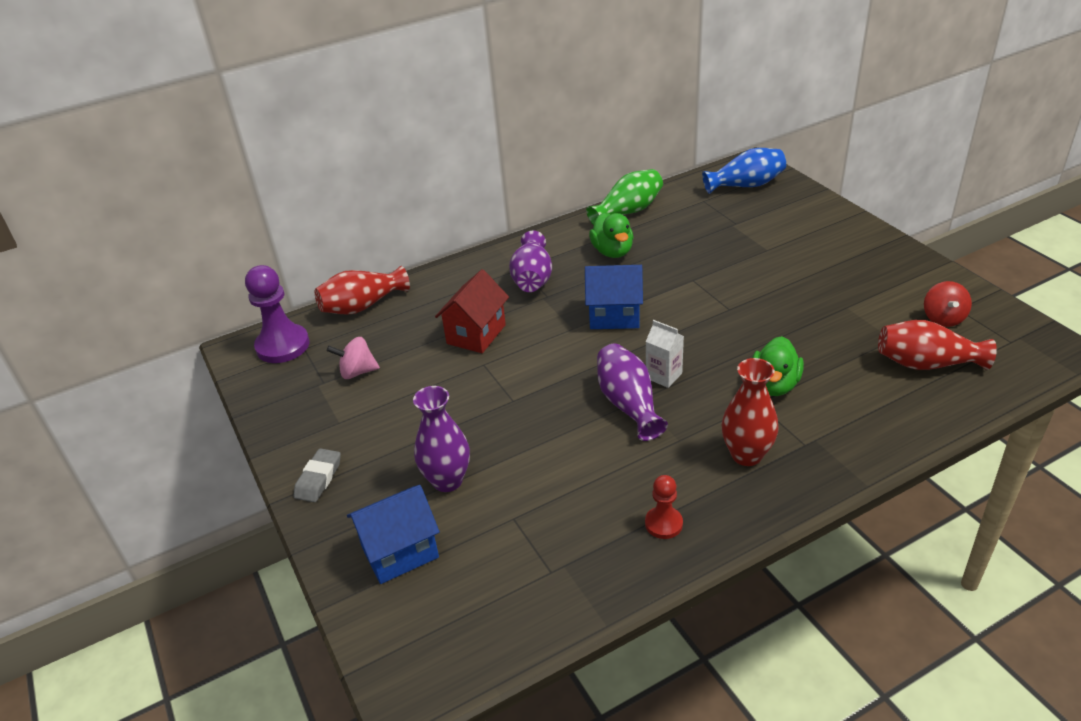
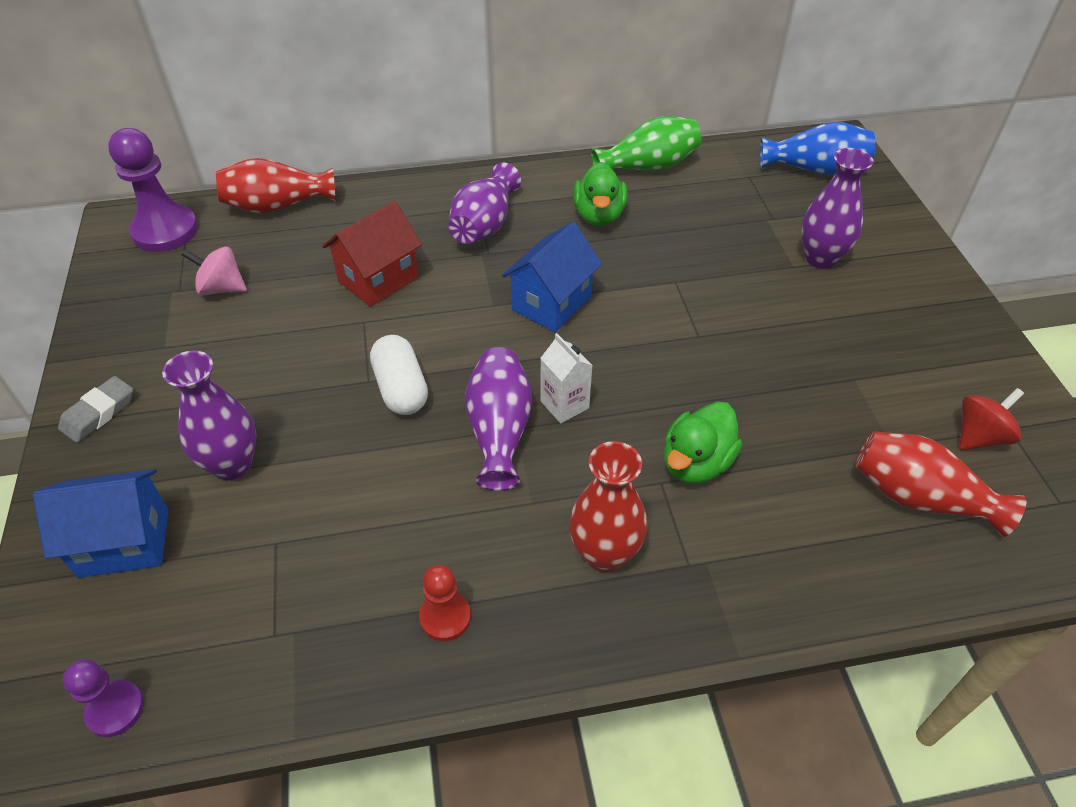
camera: 15 degrees right, 10 degrees up
blue house [585,265,643,329] -> blue house turned 75 degrees counterclockwise [502,222,602,332]
red spinning top [924,281,972,327] -> red spinning top turned 150 degrees counterclockwise [960,388,1024,450]
none -> purple pawn [63,659,144,737]
none -> white capsule [370,335,428,415]
none -> purple vase [801,148,874,269]

